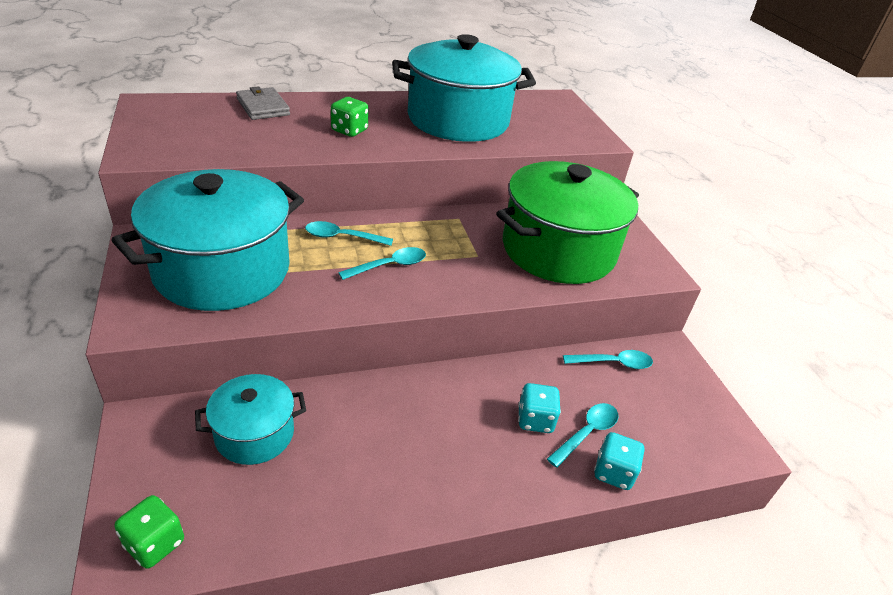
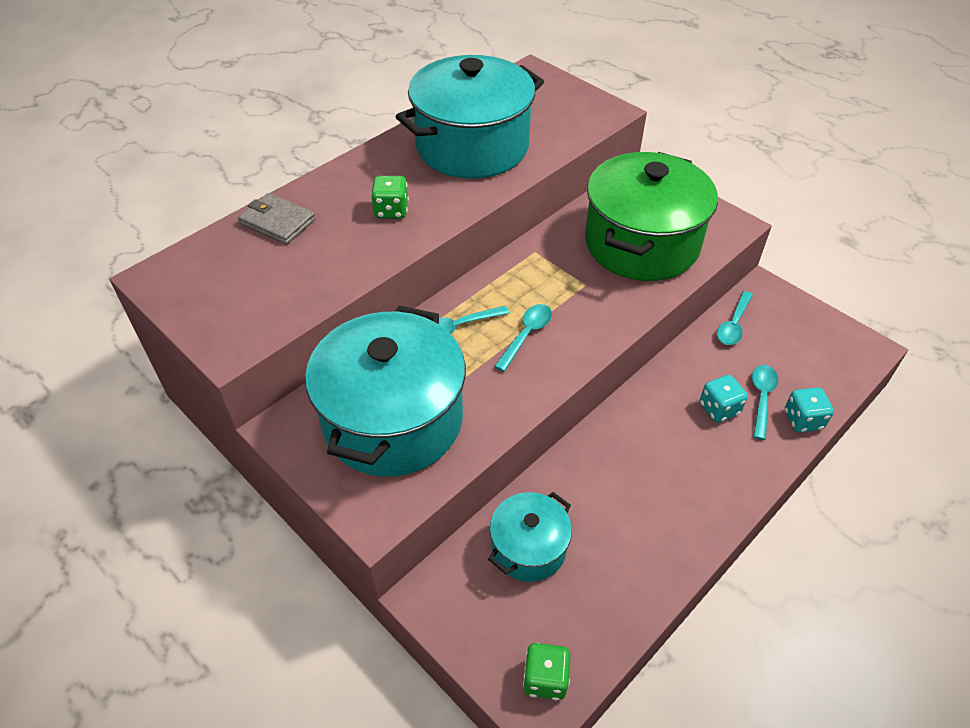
camera: 25 degrees left, 10 degrees up
turquoise spoon [563,350,653,369] -> turquoise spoon turned 150 degrees clockwise [717,291,753,345]

